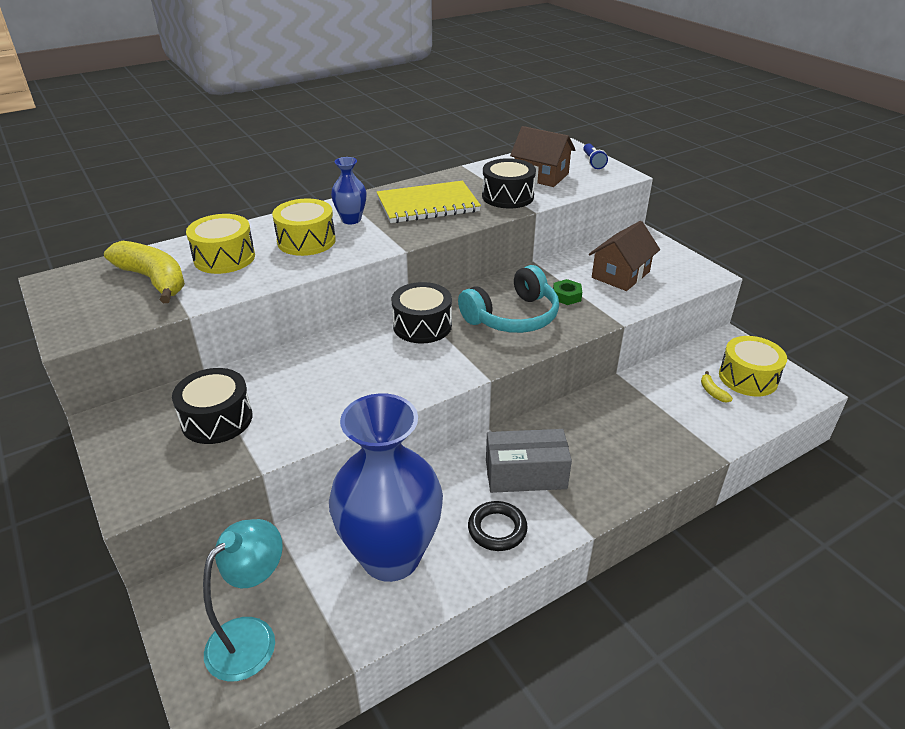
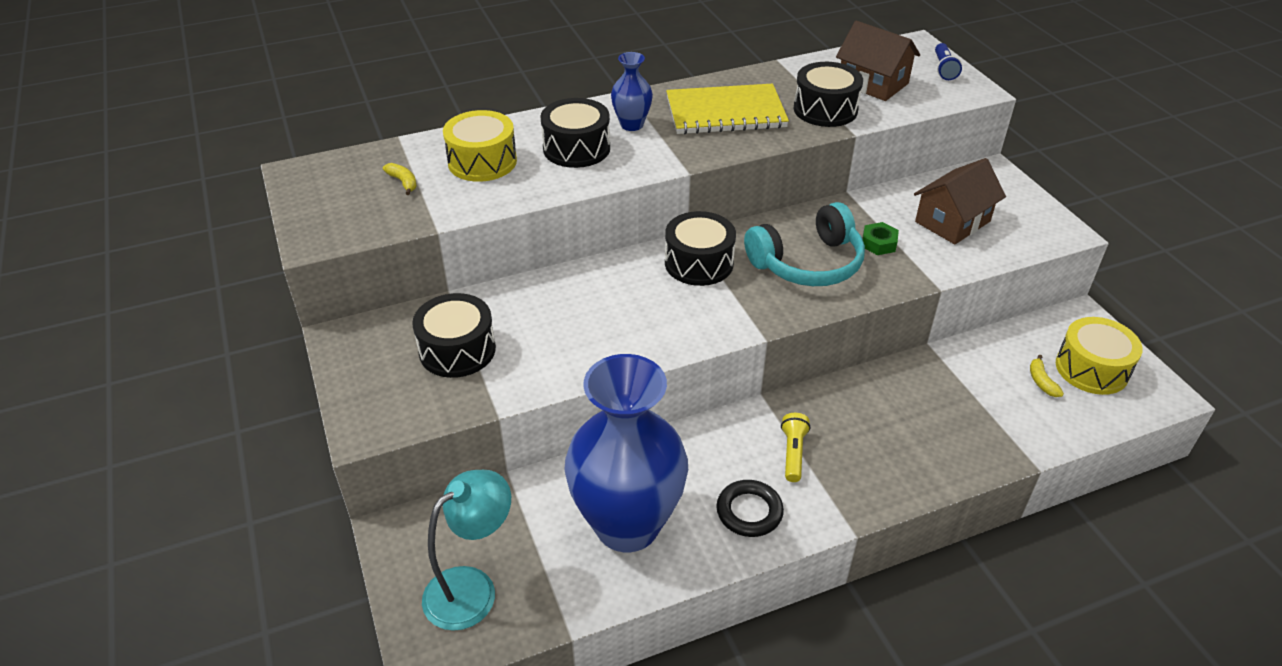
camera: 10 degrees right, 5 degrees up
yellow banana [104,241,185,303] -> yellow banana [383,163,417,195], size x0.41
yellow drum [272,198,336,256] -> black drum [540,98,610,168]
grey box [486,429,572,493] -> yellow flashlight [781,413,811,482]

